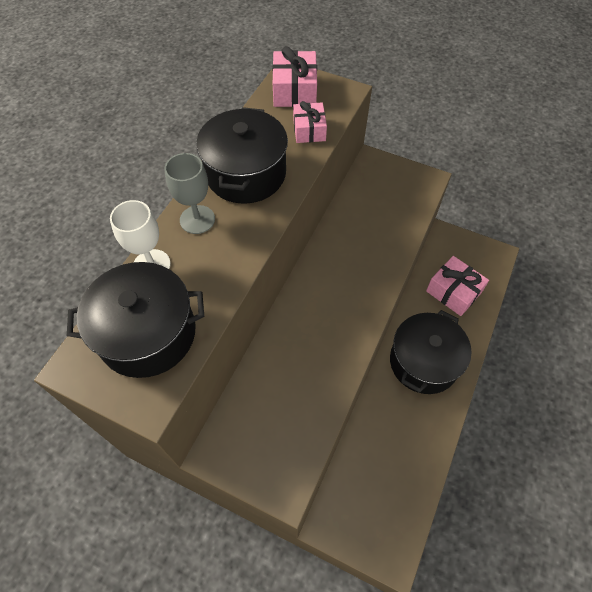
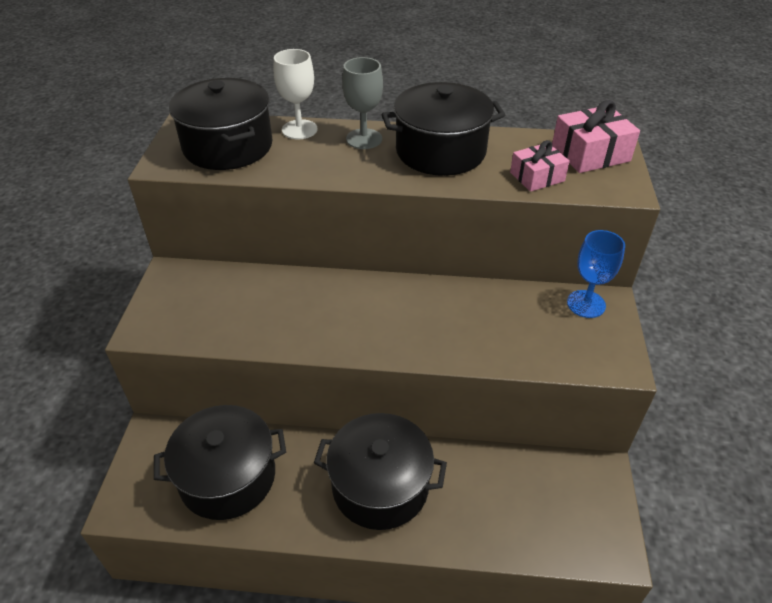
camera: 70 degrees right, 15 degrees down
pink gift [426,256,489,316] -> none
none -> black pot [154,405,286,520]
none -> blue goblet [567,230,625,318]

